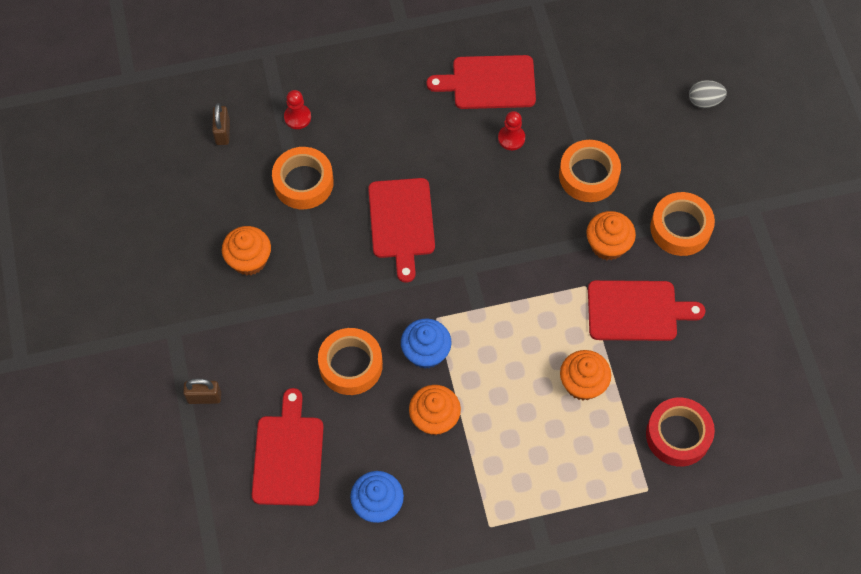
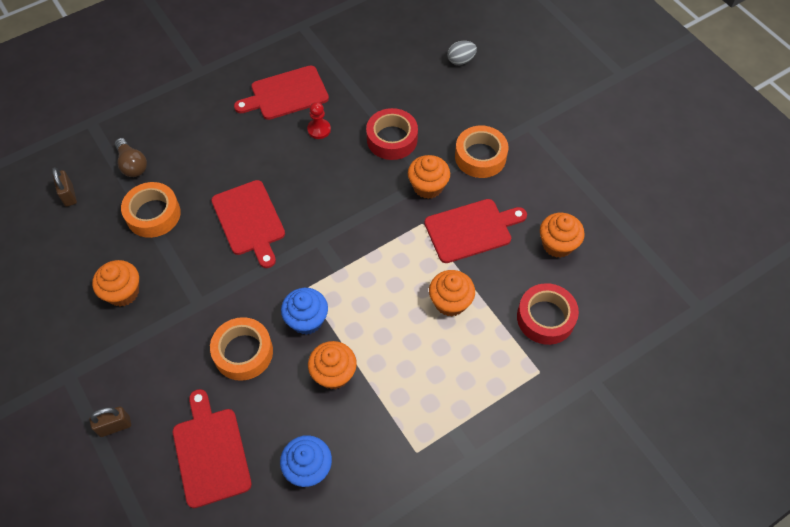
camera: 20 degrees left, 5 degrees down
red pawn [284,90,311,129] -> brown light bulb [115,138,147,177]
orange tape [559,140,621,202] -> red tape [366,108,418,160]
none -> orange cupcake [540,213,585,258]

